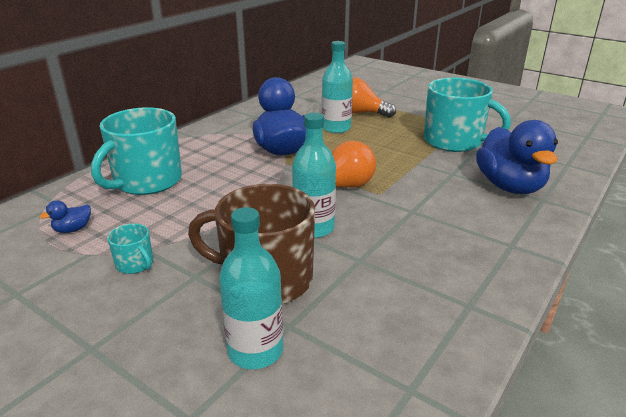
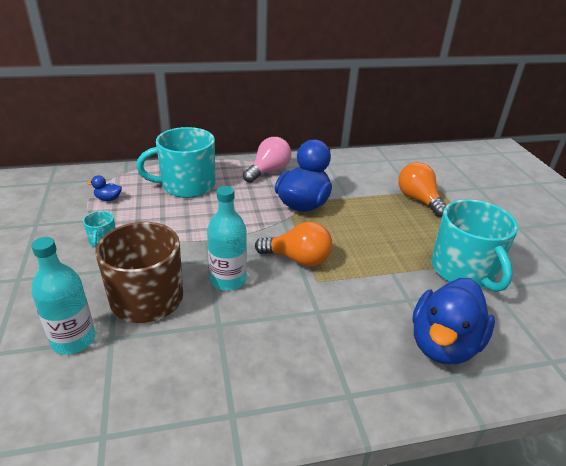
camera: 40 degrees right, 5 degrees up
turquoise bottle [322,41,353,133] -> none
none -> pink light bulb [243,137,291,183]

